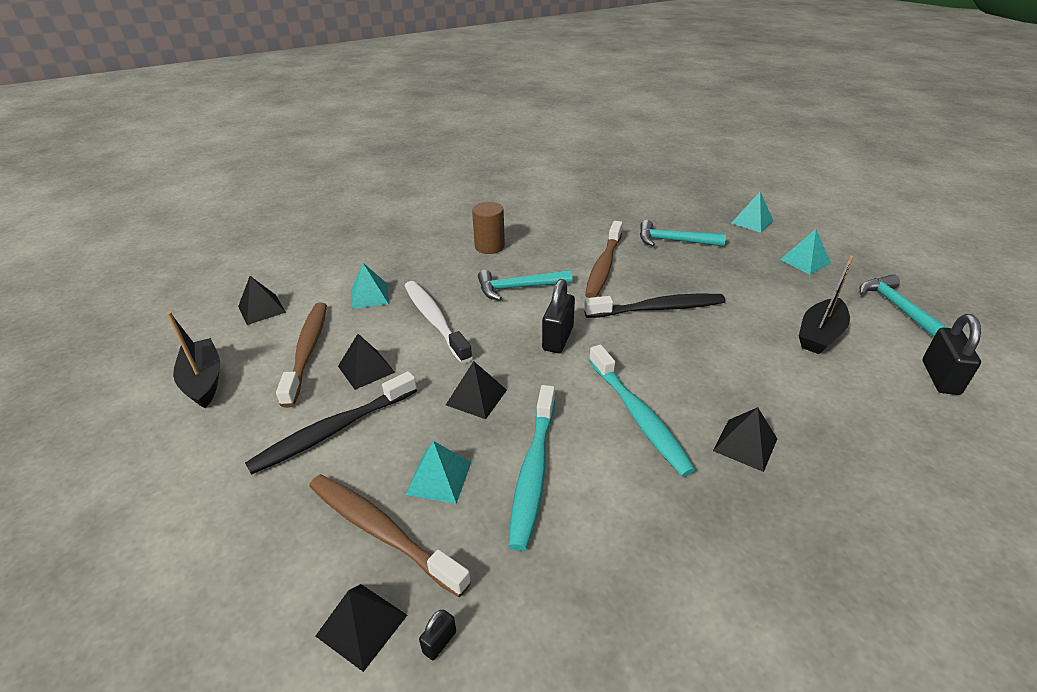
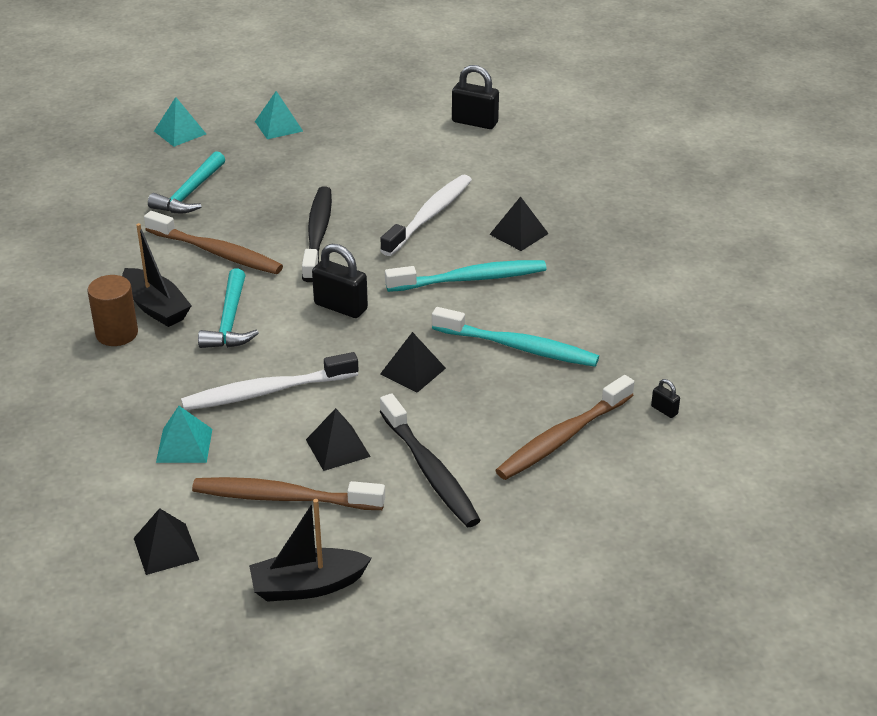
camera: 80 degrees left, 0 degrees up
black pyramid [315,584,407,672] -> none
turquoise pyramid [405,441,471,504] -> none
black boat [799,255,854,354] -> black boat moved to [122,223,192,327]
turquoise hammer [860,274,948,337] -> none
none -> white toothbrush [380,174,472,256]

